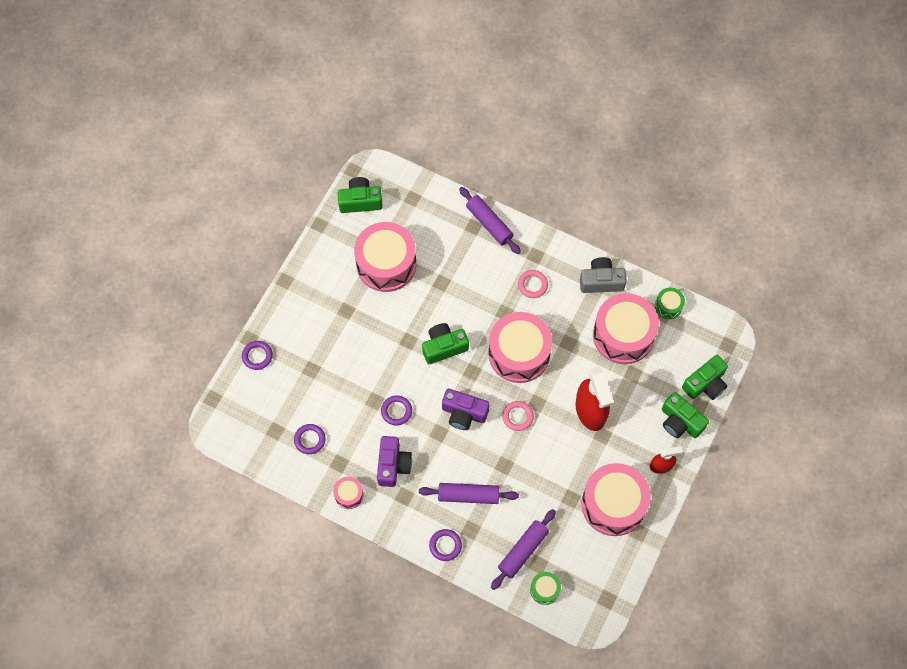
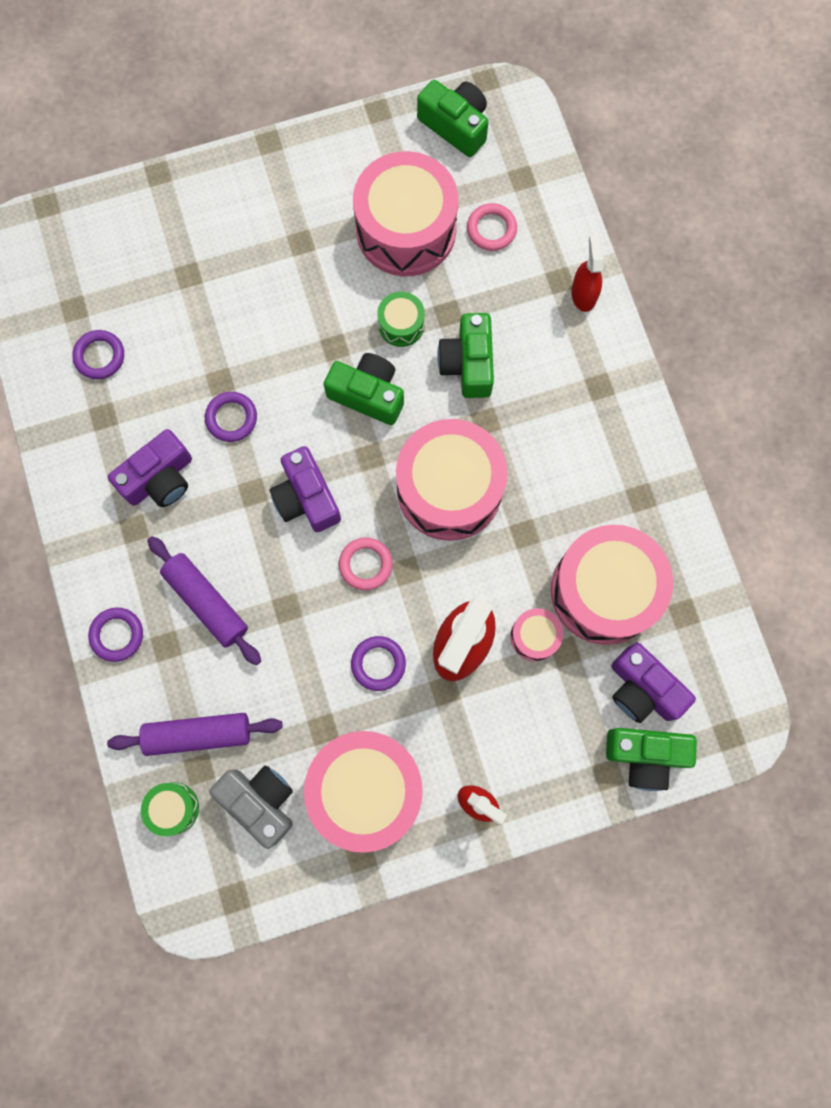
camera: 45 degrees right, 10 degrees up
purple ring [242,341,273,370] -> purple ring moved to [351,636,406,691]
pink drum [333,476,364,509] -> pink drum moved to [510,608,563,661]
purple rolling pin [459,187,521,254] -> red spray bottle [572,235,604,312]
pink ring [518,270,548,298] -> pink ring moved to [467,203,517,251]
grey camera [580,257,627,293] -> grey camera moved to [209,765,293,849]
green drum [655,288,685,319] -> green drum moved to [377,292,425,347]
green camera [662,392,709,438] -> green camera moved to [437,313,494,398]
none -> purple camera [611,643,696,723]

